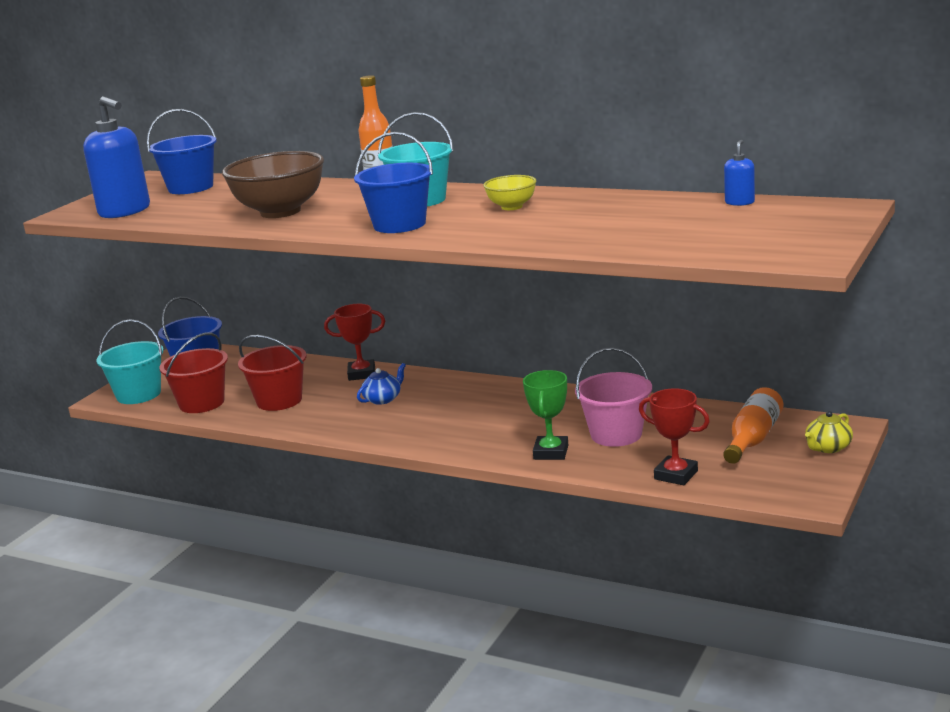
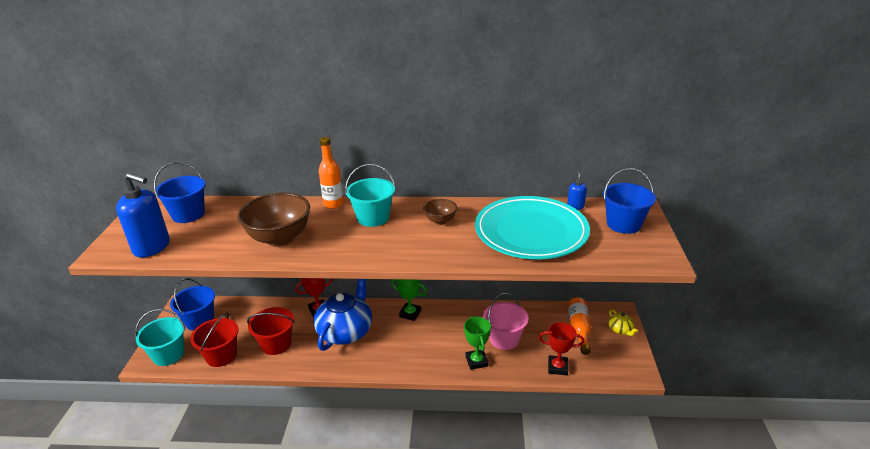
camera: 25 degrees left, 10 degrees up
blue bucket [354,132,433,233] -> blue bucket moved to [603,168,656,234]
blue teapot [357,363,406,405] -> blue teapot [314,279,372,351], size x2.32
yellow bowl [483,175,536,210] -> brown bowl [423,199,457,225]
yellow teapot [805,411,853,453] -> yellow teapot turned 45 degrees counterclockwise [608,309,638,336]
none -> green trophy [391,279,427,321]
none -> turquoise plate [475,196,590,259]

